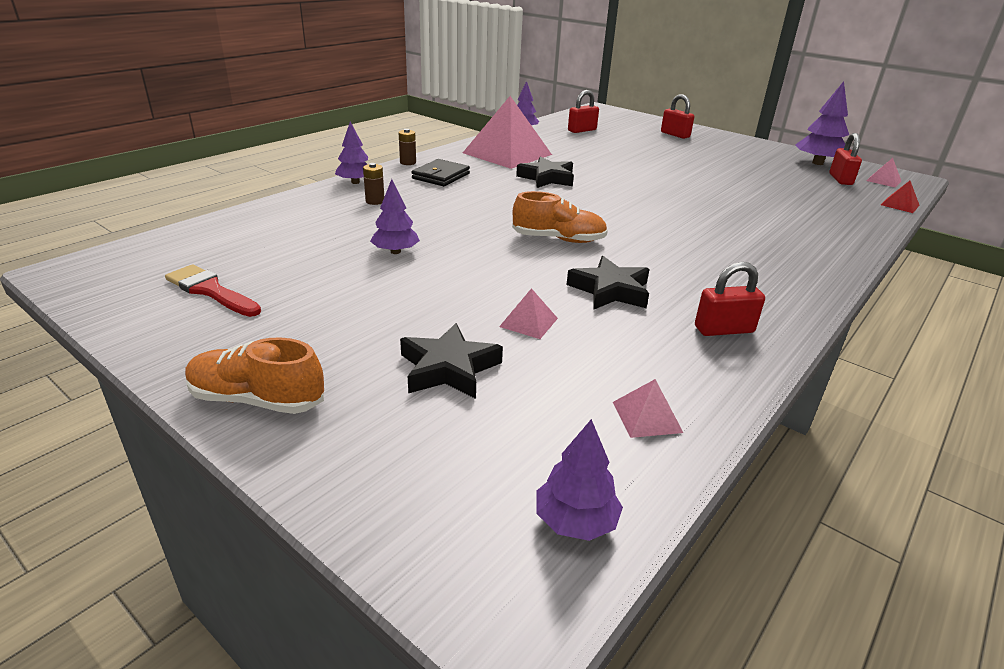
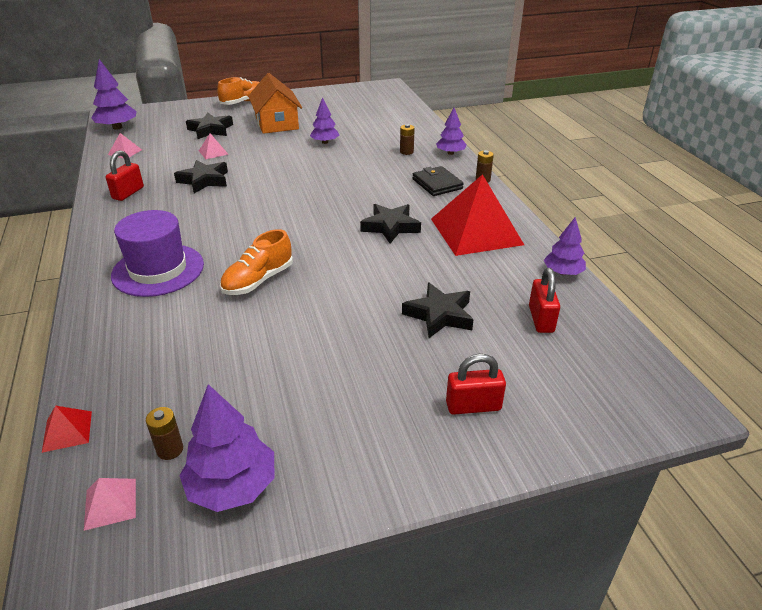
camera: 125 degrees right, 5 degrees up
red brush [165,264,261,317] -> none
pink pyramid [463,96,552,169] -> red pyramid [431,174,524,256]
orange shoe [512,191,608,243] -> orange shoe moved to [220,229,293,295]
purple tree [536,419,623,541] -> purple tree [91,59,137,130], size x1.53
red padlock [829,133,862,185] -> brown battery [146,407,183,460]
none -> purple hat [111,210,204,297]
none -> orange house [248,73,302,134]
none -> black star [402,282,474,338]

